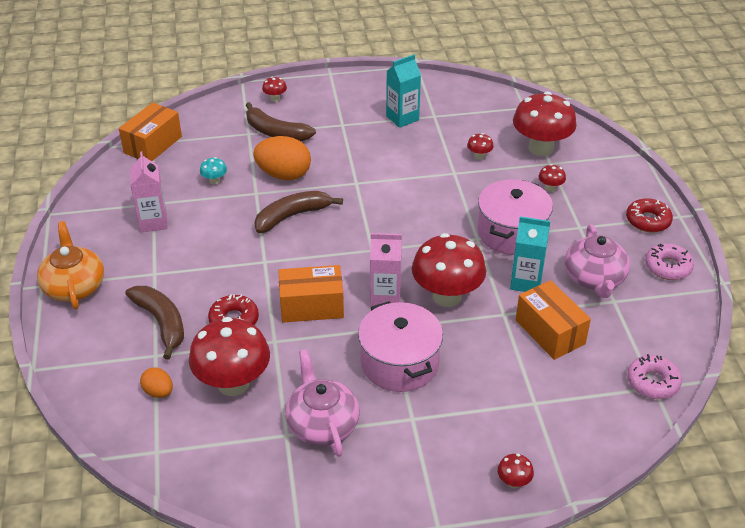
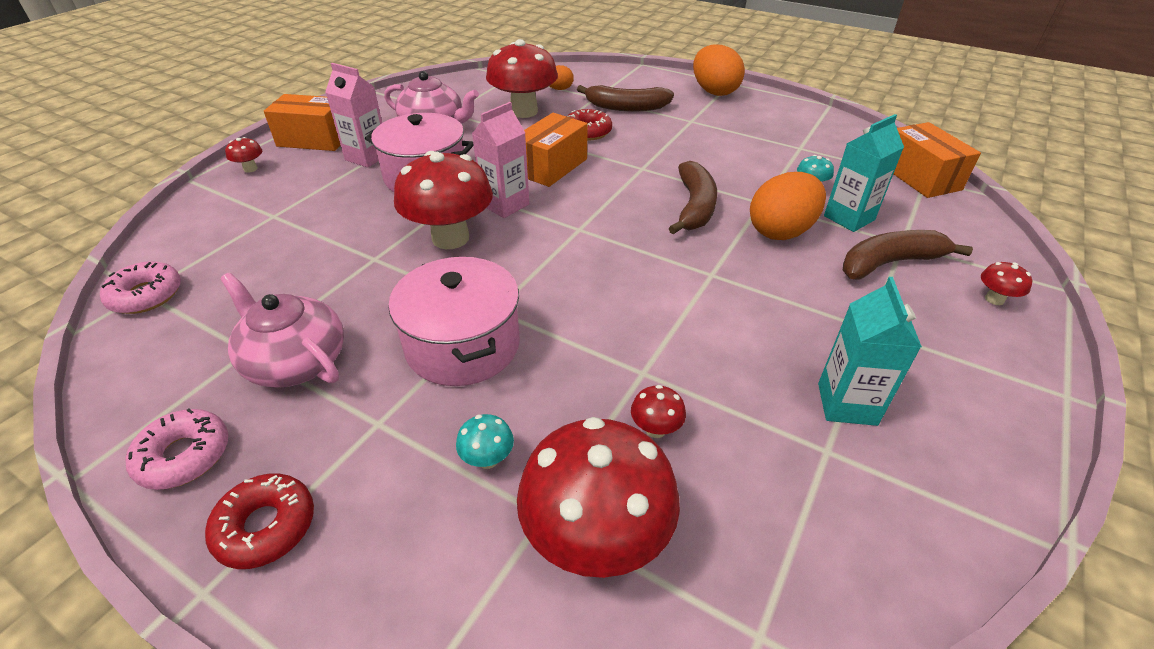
camera: 130 degrees right, 0 degrees up
orange teapot [37,221,104,309] -> orange egg [693,44,745,96]
pink carton [130,151,168,232] -> pink carton moved to [325,63,382,168]
turquoise carton [510,216,550,292] -> turquoise carton moved to [824,114,904,232]
orange box [516,280,591,360] -> orange box moved to [264,94,340,151]
red mushroom [538,164,566,192] -> turquoise mushroom [456,414,514,469]

